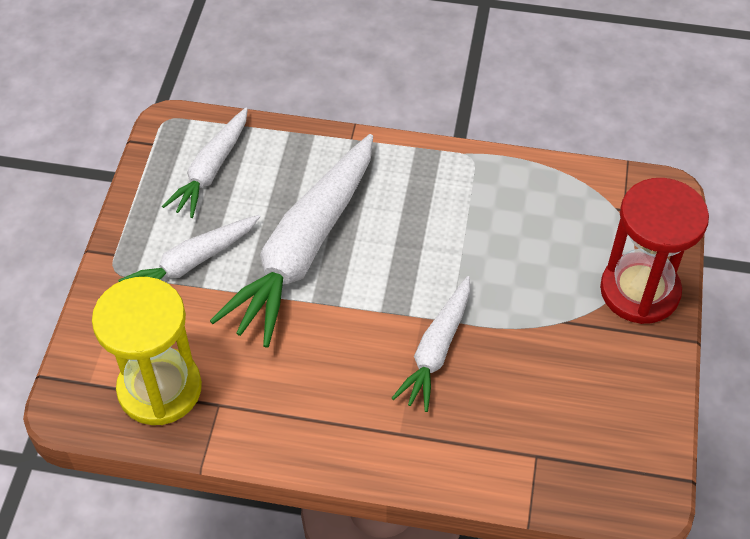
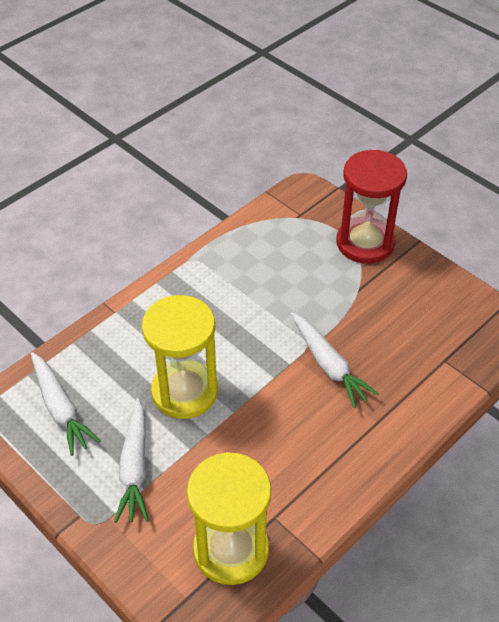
camera: 55 degrees left, 5 degrees down
white carrot [210,134,373,348] -> yellow hourglass [142,295,218,419]

